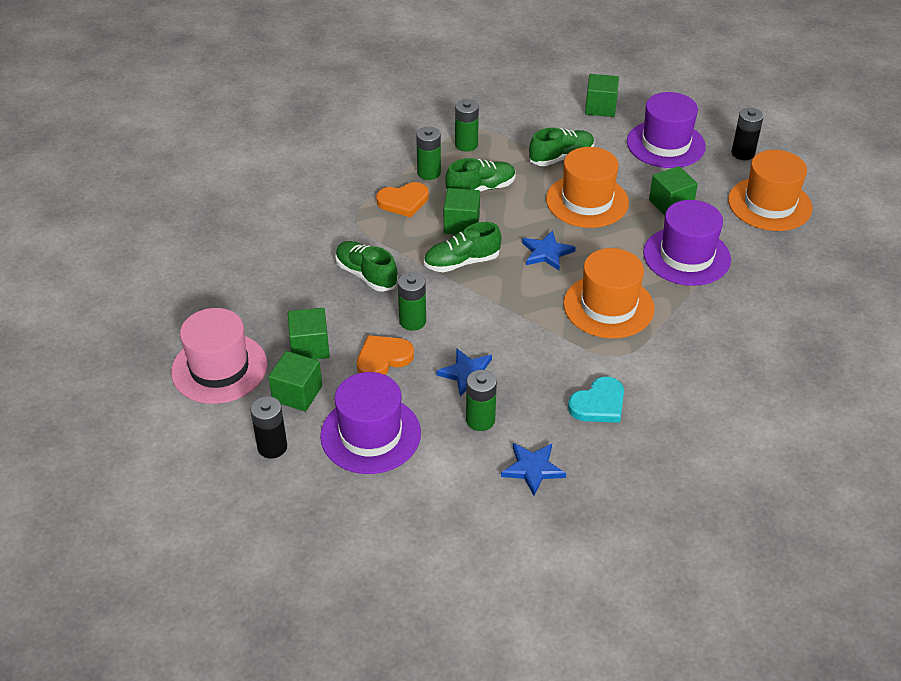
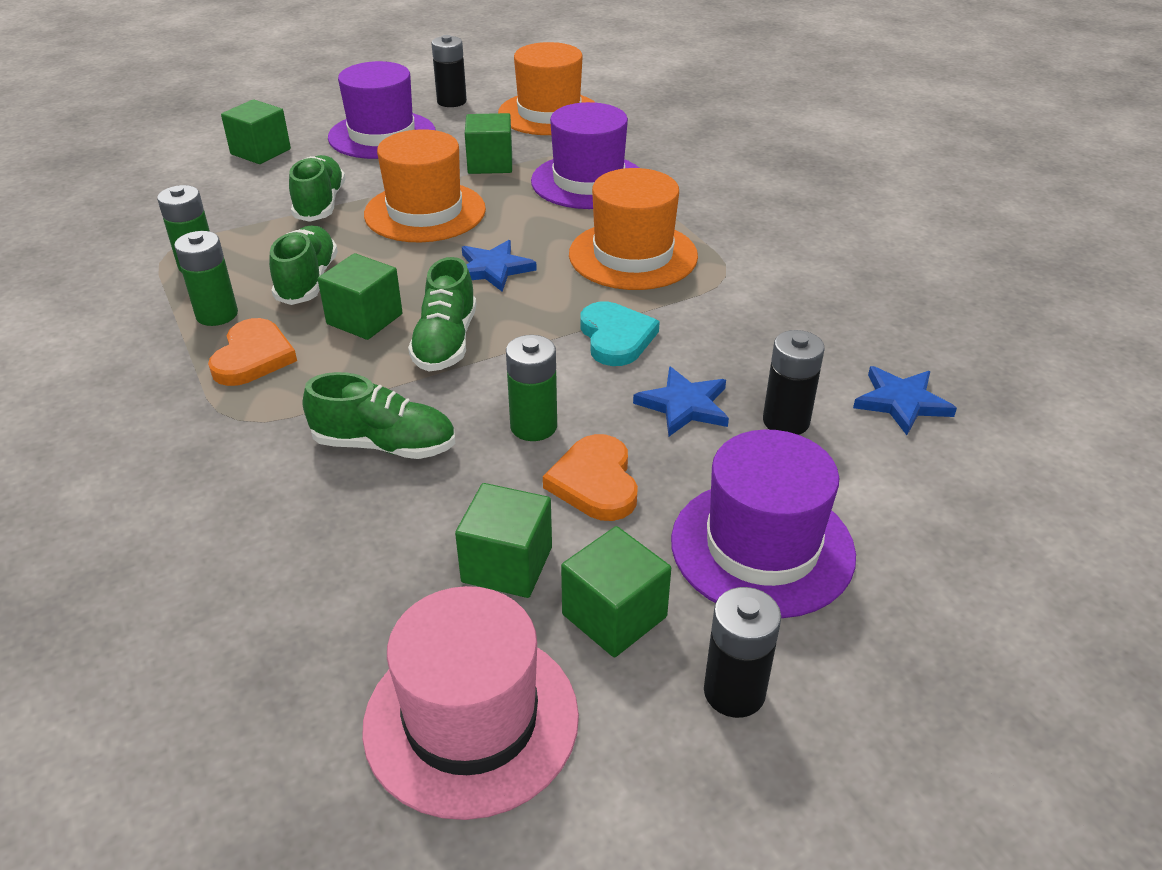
camera: 65 degrees left, 5 degrees down
green shoe [335,241,398,292] -> green shoe turned 150 degrees counterclockwise [303,372,455,459]
green battery [466,370,497,431] -> black battery [763,330,825,435]
turquoise heart [568,377,624,423] -> turquoise heart moved to [580,301,660,366]

